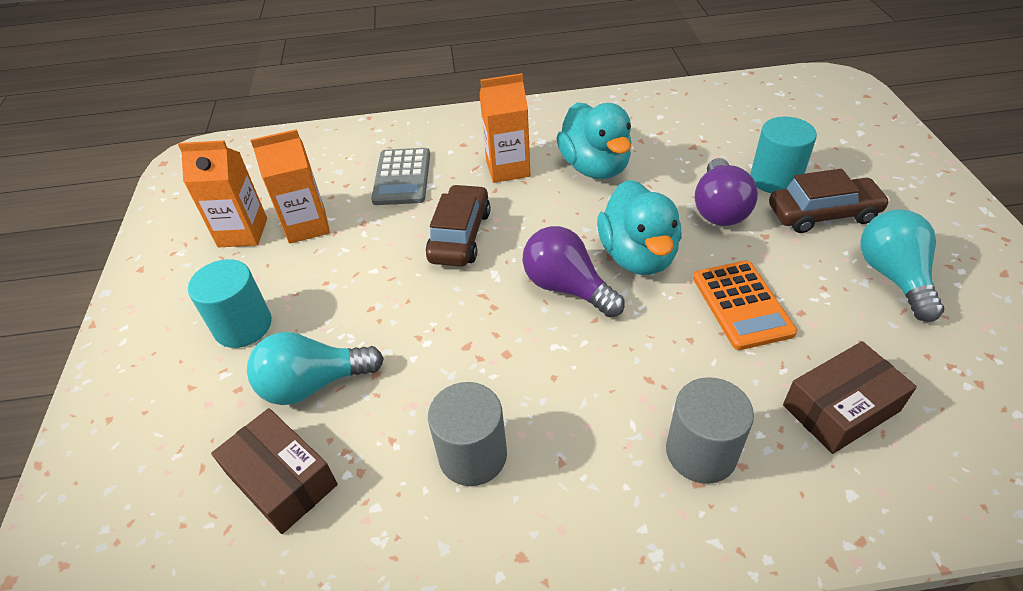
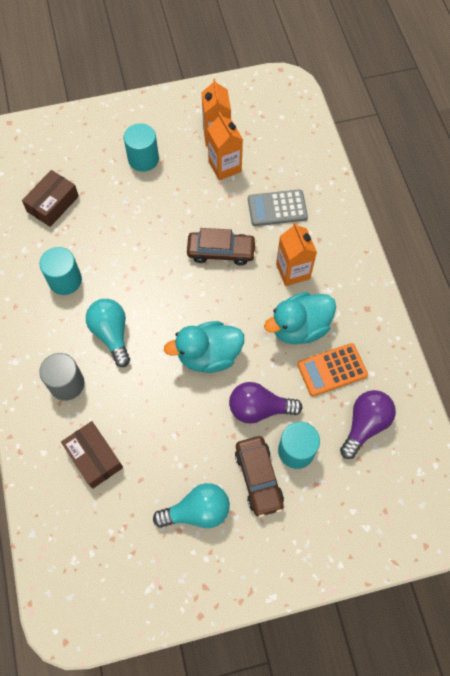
camera: 80 degrees right, 20 degrees up
turquoise light bulb [247,332,384,405] -> turquoise light bulb moved to [86,299,130,367]
grey cylinder [428,382,507,486] -> turquoise cylinder [40,247,82,295]
purple light bulb [523,226,625,317] -> purple light bulb moved to [340,390,396,459]
orange calculator [693,261,797,350] -> orange calculator moved to [297,343,368,396]

